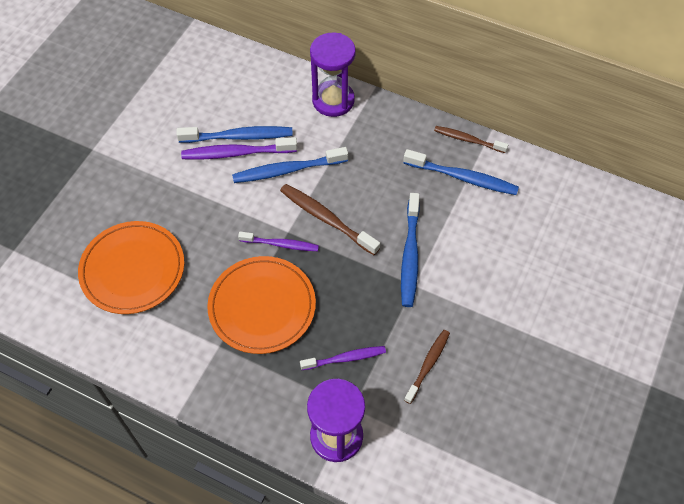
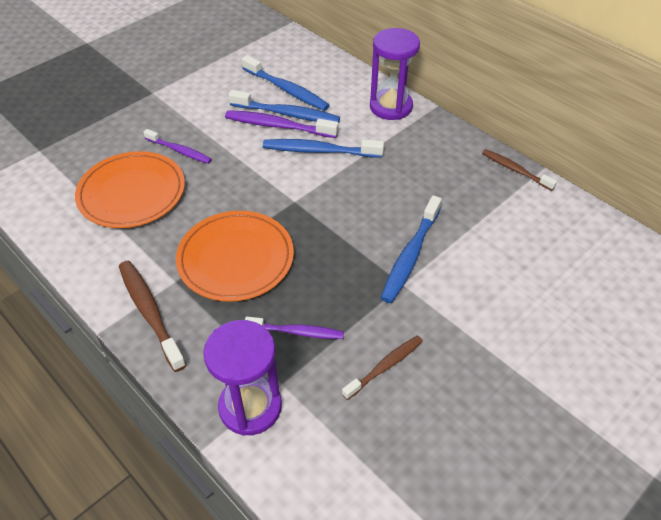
camera: 20 degrees right, 10 degrees down
purple toothbrush [238,231,319,251] -> purple toothbrush moved to [143,129,212,164]
brown toothbrush [280,184,380,255] -> brown toothbrush moved to [119,261,186,372]
blue toothbrush [403,149,519,195] -> blue toothbrush moved to [242,55,330,111]

